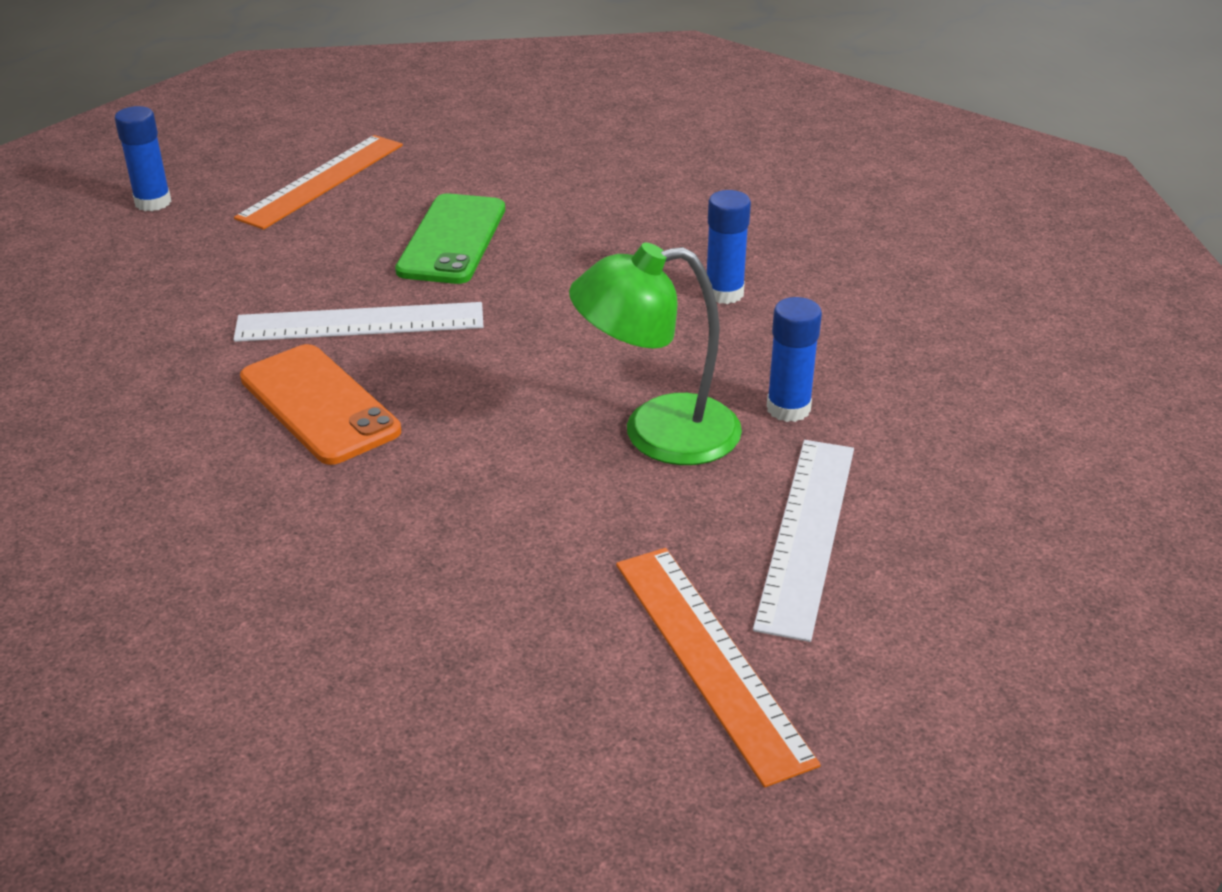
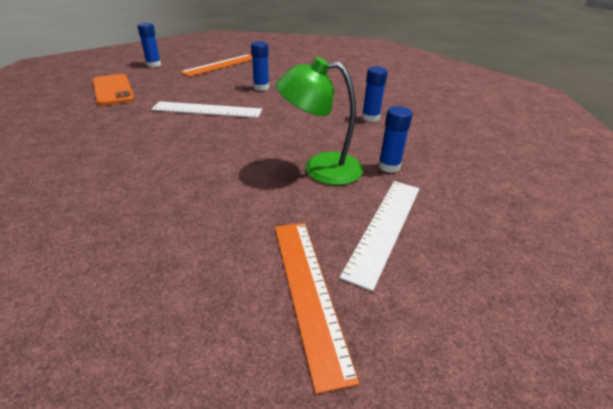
camera: 10 degrees right, 0 degrees up
orange phone [240,344,401,465] -> orange phone moved to [93,74,135,106]
green phone [395,193,505,284] -> blue glue stick [251,41,269,91]

